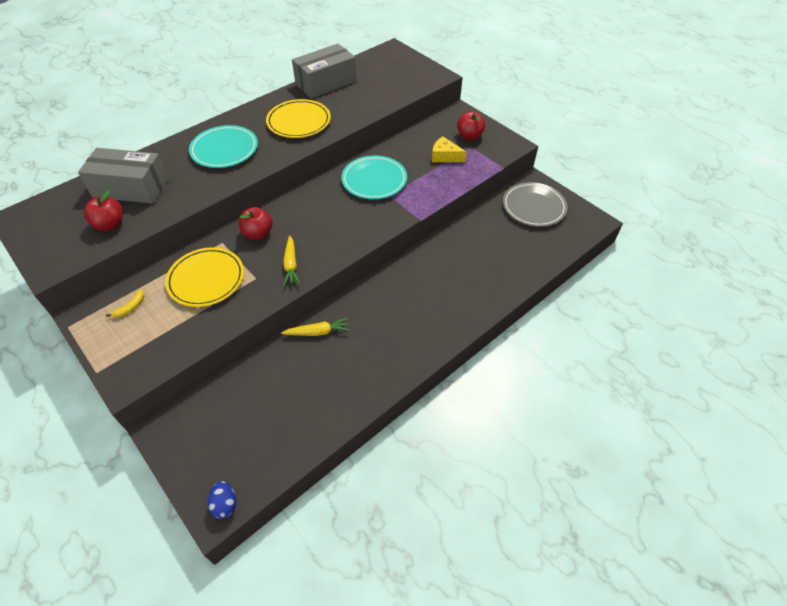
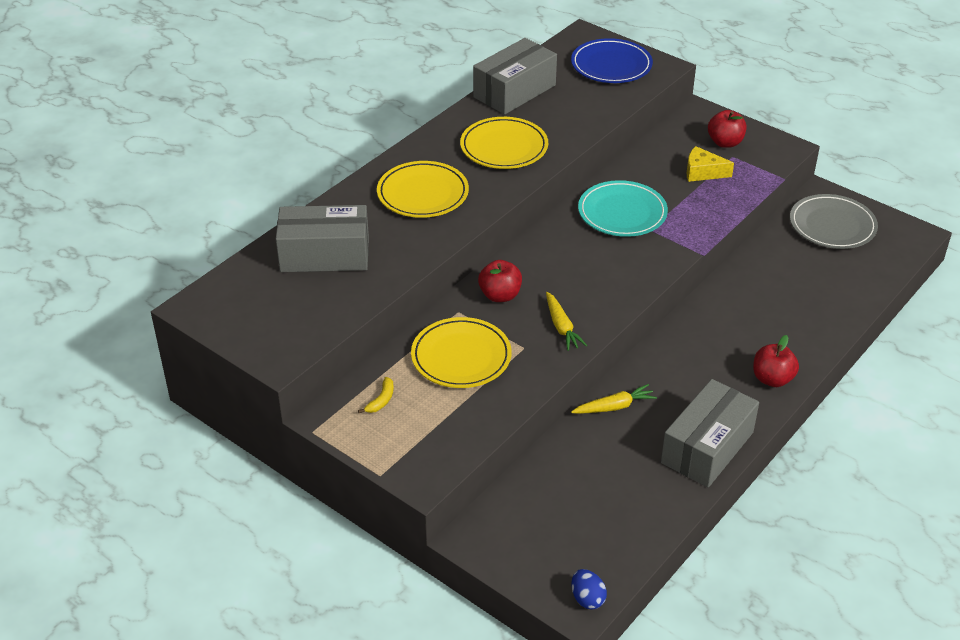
camera: 10 degrees left, 10 degrees down
red apple [84,190,123,231] -> red apple moved to [753,335,799,387]
turquoise plate [189,125,258,168] -> yellow plate [377,161,469,218]
none -> blue plate [571,38,653,83]
none -> grey box [661,379,759,488]

